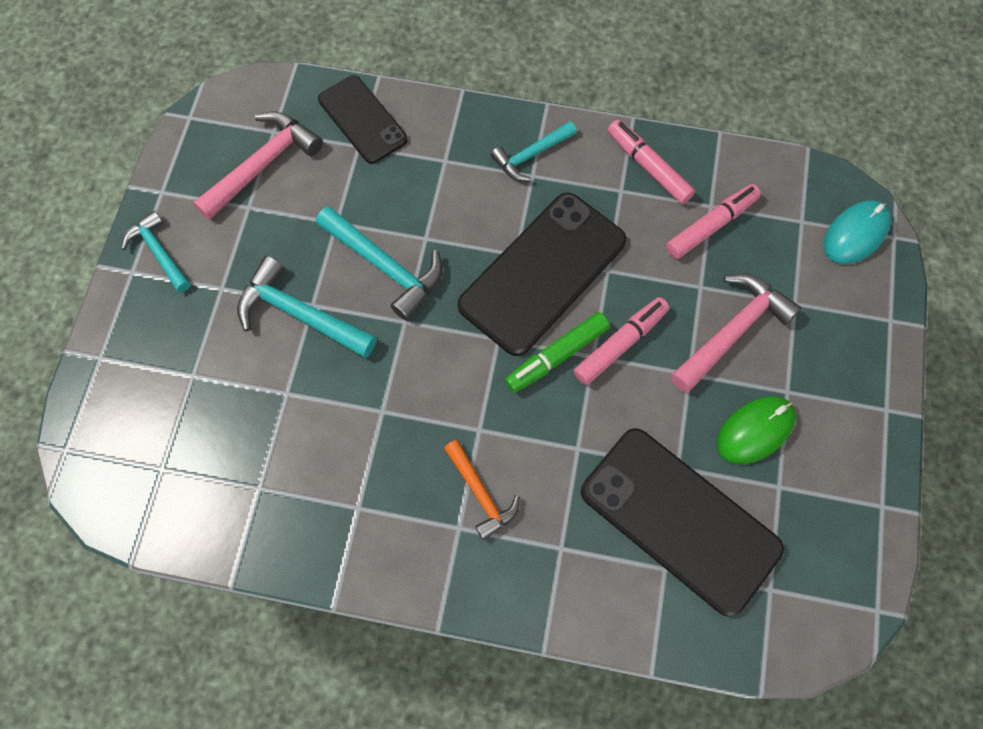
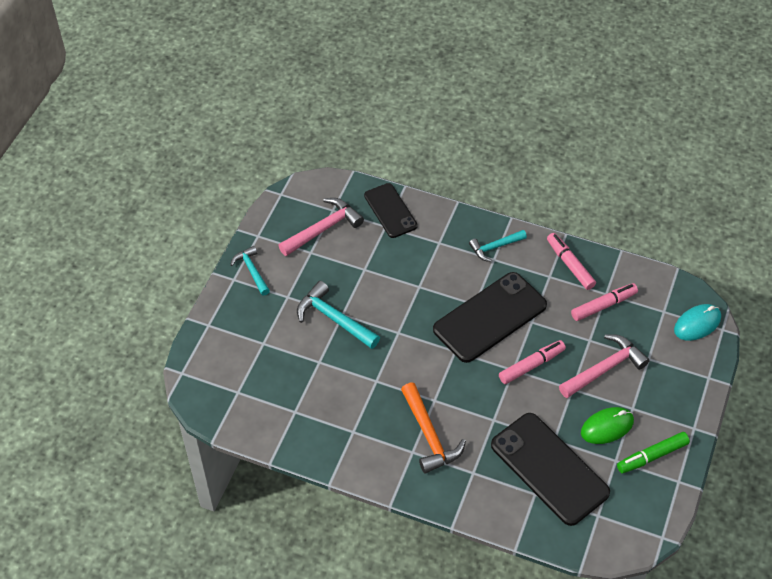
camera: 10 degrees right, 15 degrees down
turquoise hammer [316,206,443,321] -> none
orange hammer [444,440,520,540] -> orange hammer [401,382,466,474], size x1.55
green marker [505,312,610,393] -> green marker moved to [617,432,690,473]

